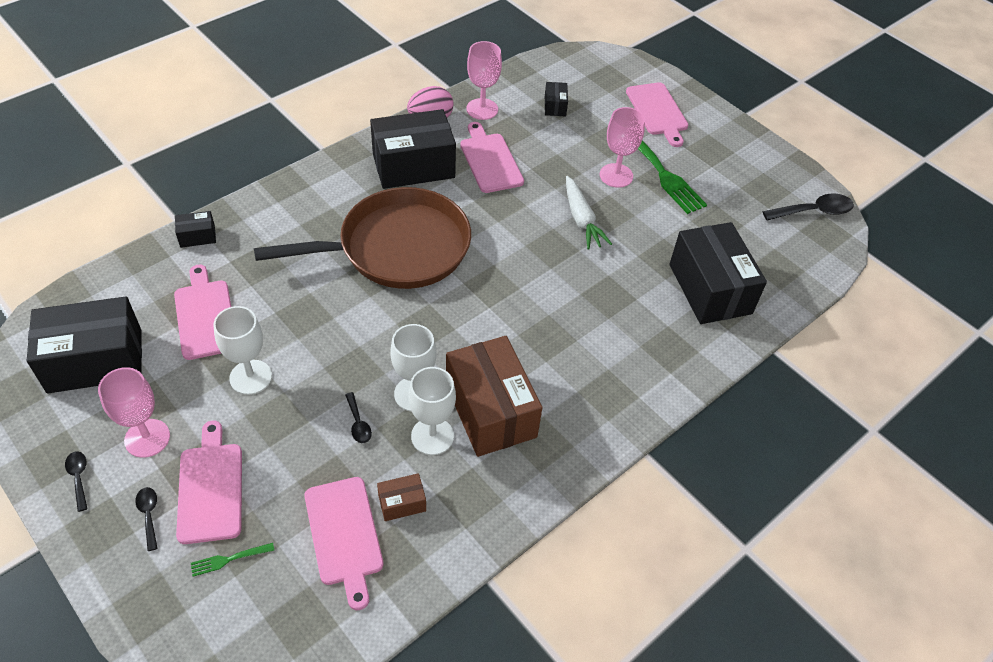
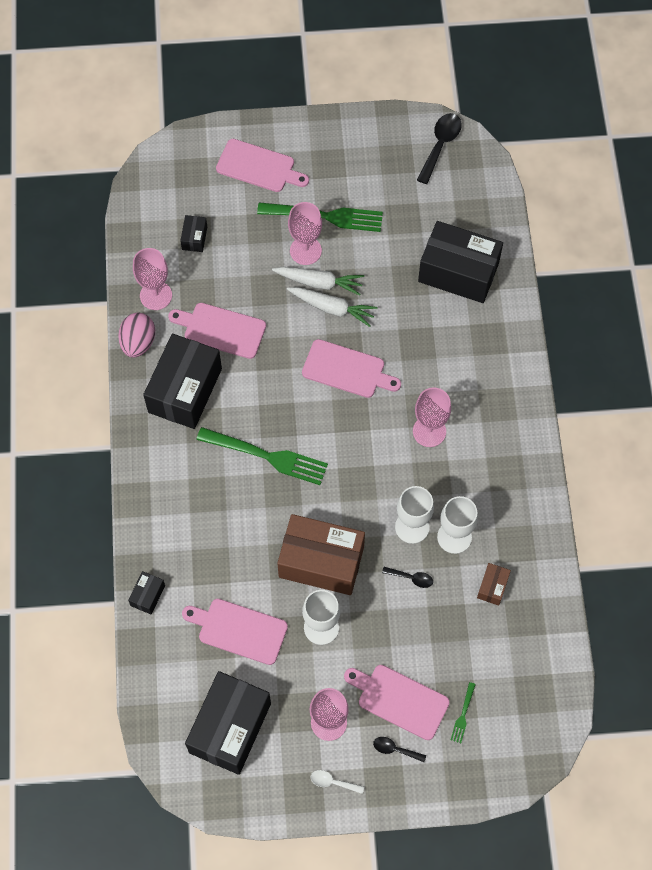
camera: 50 degrees left, 15 degrees up
black spoon [65,451,88,512] -> white spoon [311,770,364,794]
brown pan [254,187,471,289] -> green fork [196,427,328,485]
pink cutting board [304,477,384,610] -> pink cutting board moved to [302,339,401,398]
brown box [446,336,542,457] -> brown box moved to [277,514,365,595]
black box [545,82,568,116] -> black box turned 60 degrees clockwise [180,215,207,252]
none -> white carrot [272,267,364,296]
none -> pink goblet [413,387,451,447]

